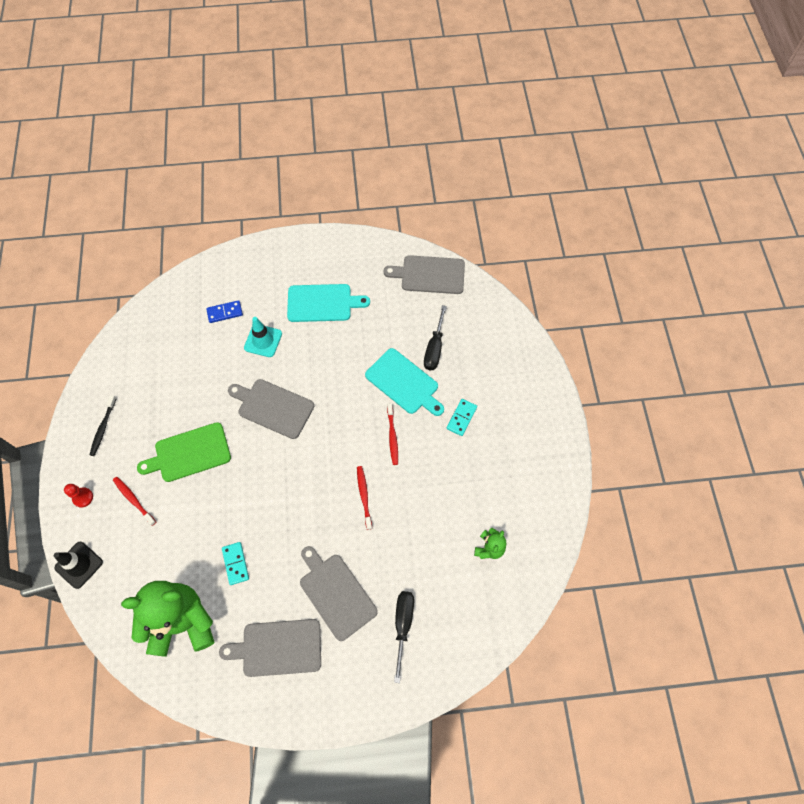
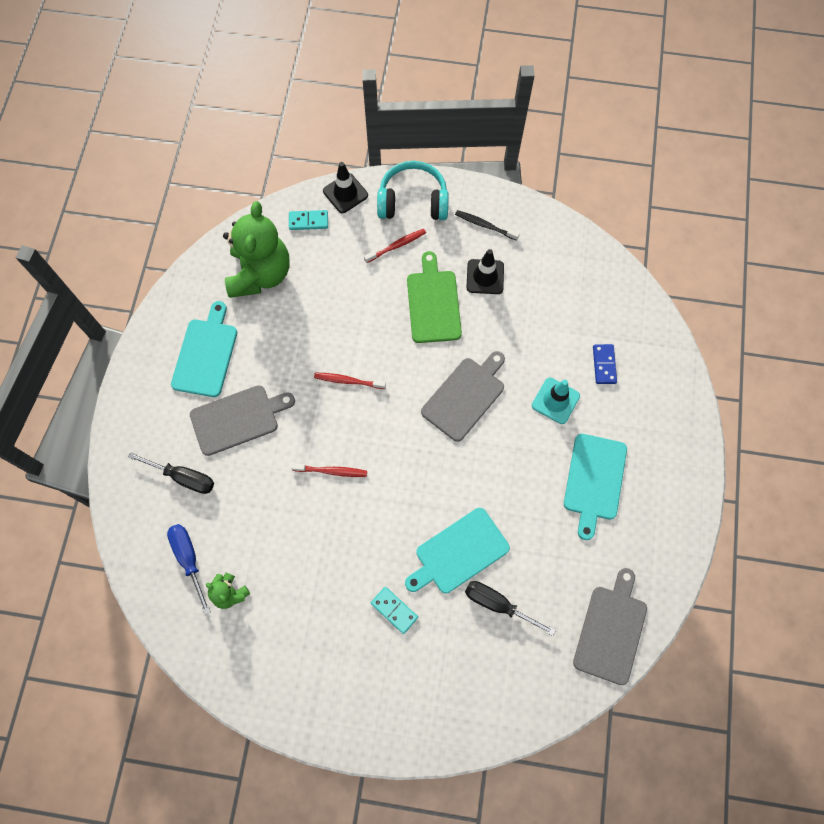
camera: 105 degrees right, 5 degrees up
red pawn [64,484,93,508] -> turquoise headphones [377,161,449,220]
grey cutting board [219,619,321,677] -> turquoise cutting board [171,301,237,397]
turquoise domino [222,542,249,585] -> turquoise domino moved to [289,210,328,230]
red toothbrush [387,403,398,465] -> red toothbrush moved to [314,372,386,389]
none -> blue screwdriver [167,524,211,615]
none -> black traffic cone [467,249,504,294]

